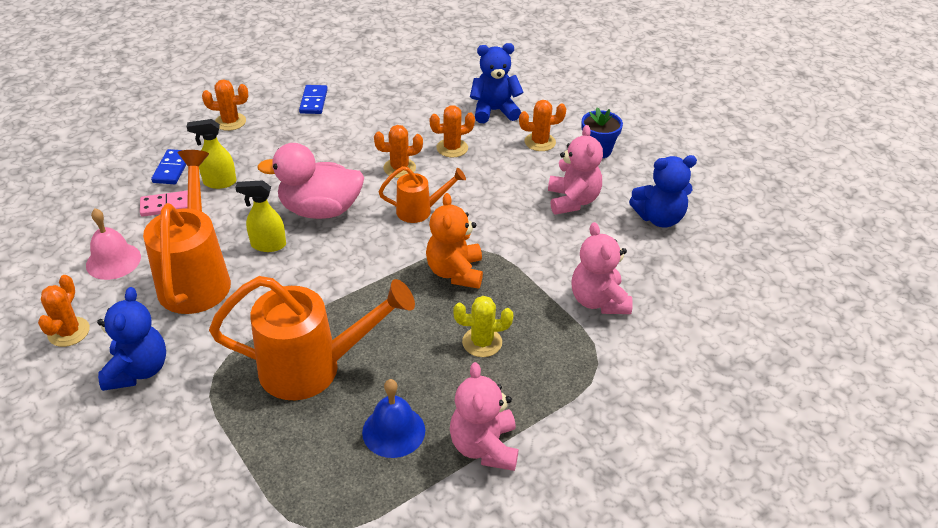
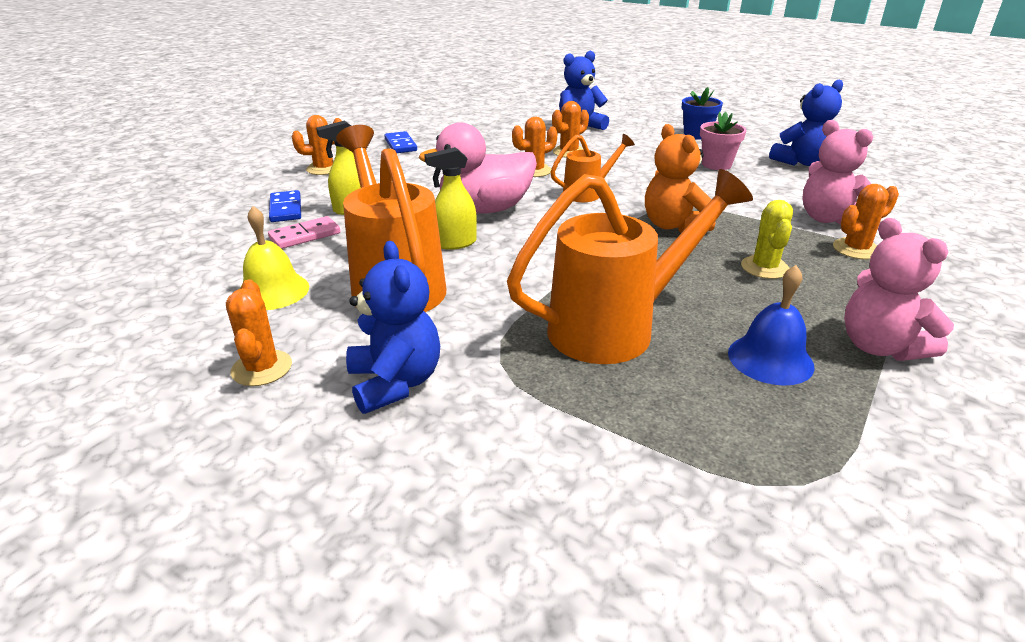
camera: 20 degrees left, 10 degrees down
pink bell [86,208,141,280] -> yellow bell [240,206,309,310]
yellow cactus [453,296,513,357] -> yellow cactus turned 60 degrees counterclockwise [741,200,793,279]
orange cactus [519,100,566,151] -> orange cactus moved to [833,184,899,259]
pink teddy bear [548,125,603,215] -> pink flower pot [700,112,746,170]

